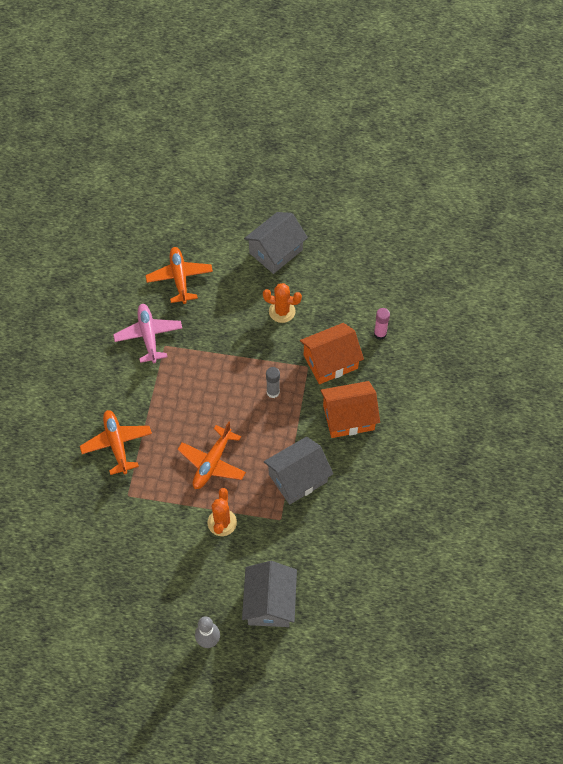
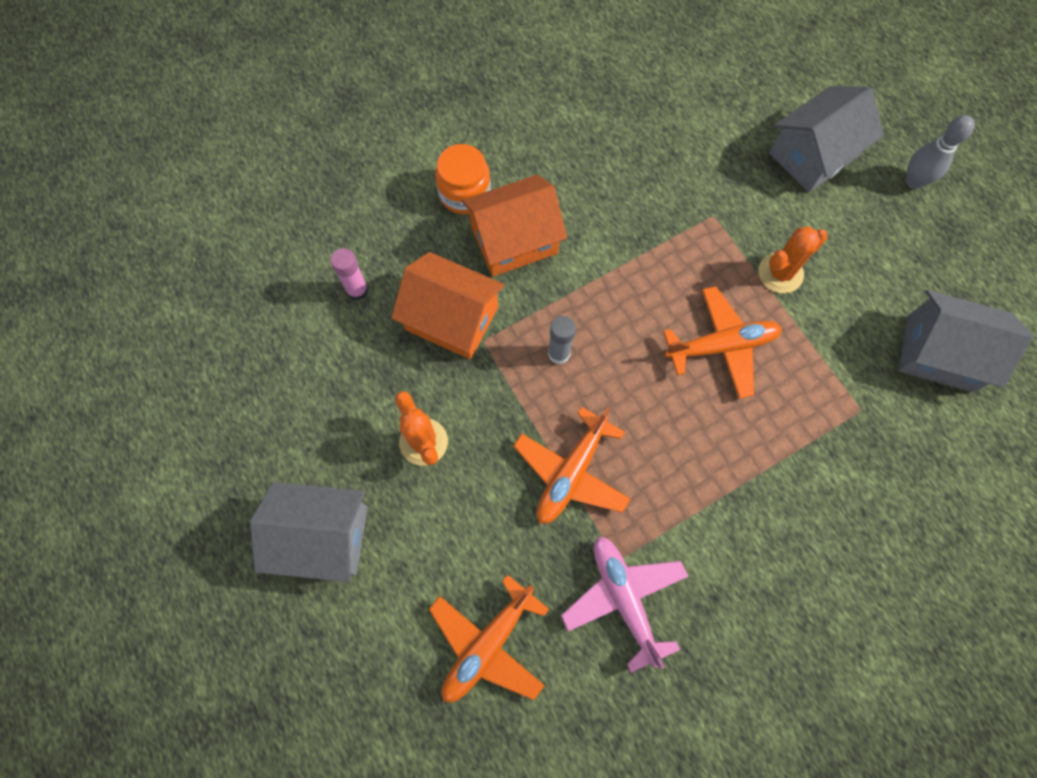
camera: 130 degrees left, 10 degrees up
orange plane [80,410,152,475] -> orange plane moved to [513,407,630,524]
pink plane [113,304,183,363] -> pink plane turned 120 degrees clockwise [561,536,689,673]
grey house [264,436,333,505] -> grey house moved to [899,290,1033,392]
orange house [320,381,380,438] -> orange house turned 60 degrees counterclockwise [462,174,567,277]
none -> orange jar [435,144,491,214]

